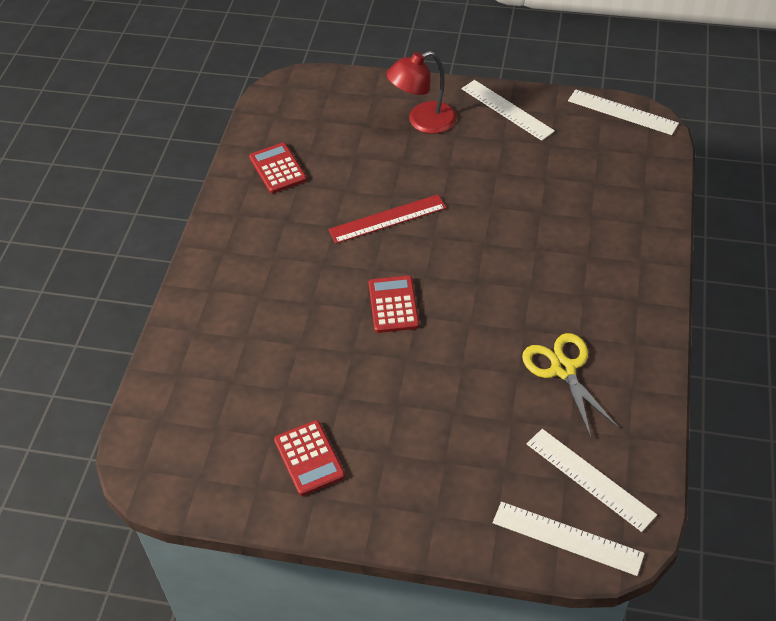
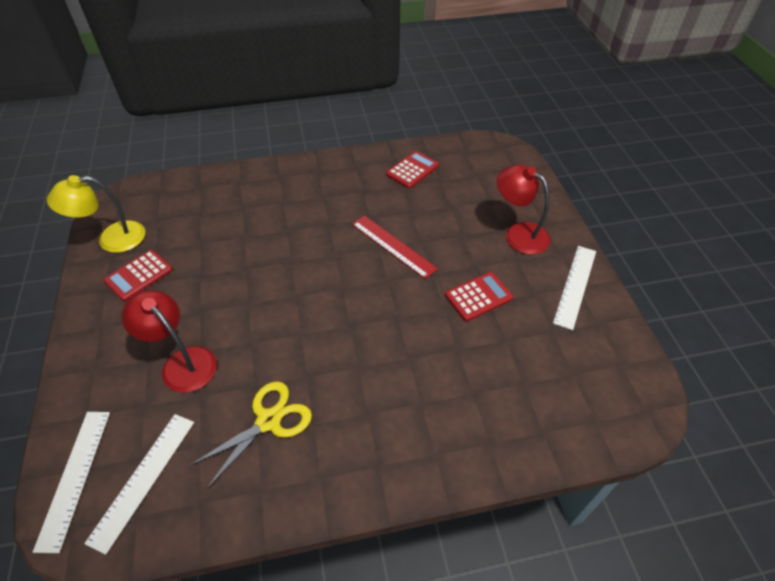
camera: 65 degrees right, 0 degrees up
red calculator [369,275,419,333] -> red calculator moved to [445,272,513,321]
white ruler [568,89,679,135] -> none
none -> yellow lamp [47,175,145,253]
none -> red lamp [122,290,217,393]

